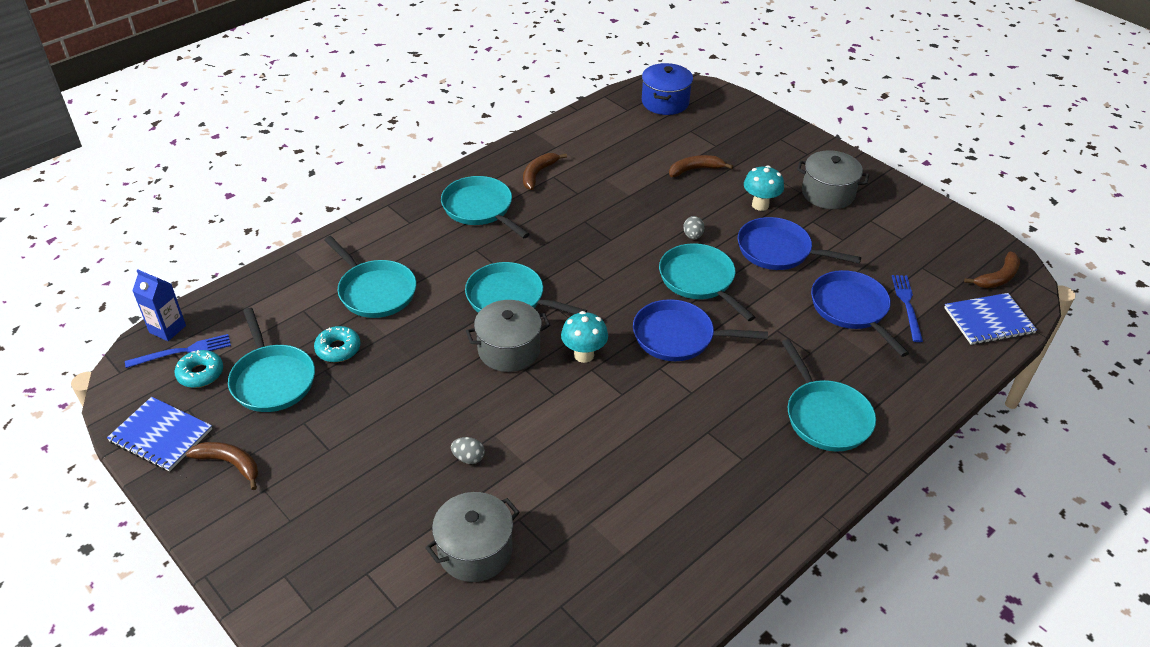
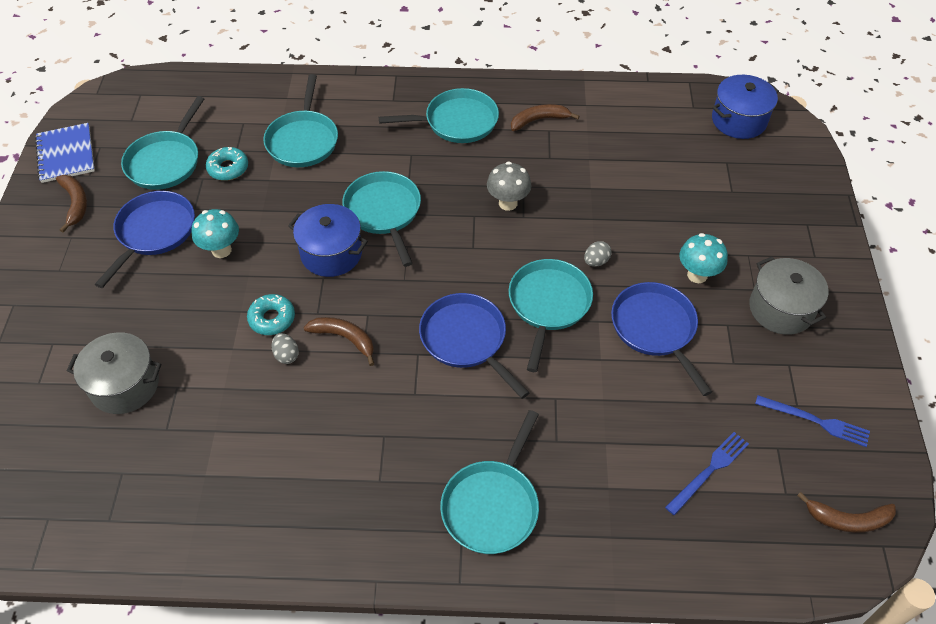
camera: 45 degrees right, 10 degrees up
blue fork [125,334,231,368] -> blue fork moved to [755,395,870,447]
blue carton [132,269,186,341] -> none
turquoise donut [174,350,223,388] -> turquoise donut moved to [247,294,295,335]
turquoise pan [441,176,530,238] -> turquoise pan turned 75 degrees clockwise [379,88,499,143]
grey egg [451,437,485,464] -> grey egg moved to [272,333,299,364]
grey pot [466,300,550,372] -> blue pot [288,204,368,277]
turquoise mushroom [561,311,608,363] -> turquoise mushroom moved to [192,209,239,258]
brown banana [669,155,733,177] -> brown banana moved to [303,317,374,366]
blue pan [811,270,909,357] -> blue pan moved to [95,191,195,288]
blue notebook [944,293,1037,345] -> none
none -> grey mushroom [487,162,532,211]

